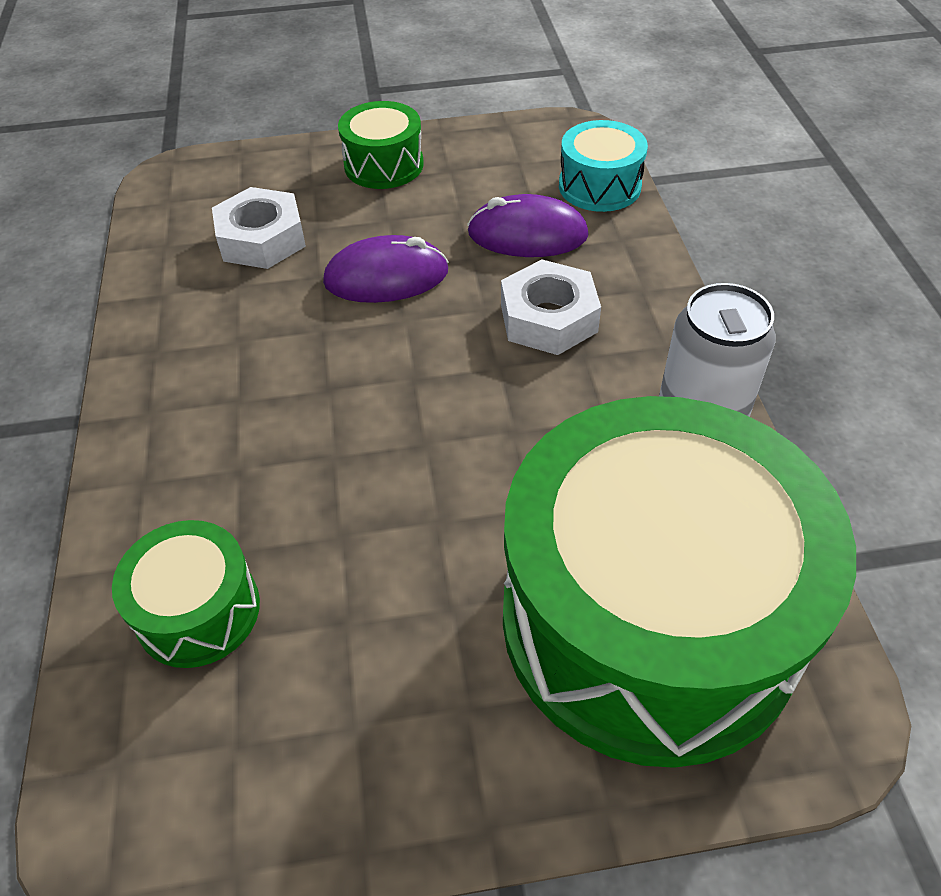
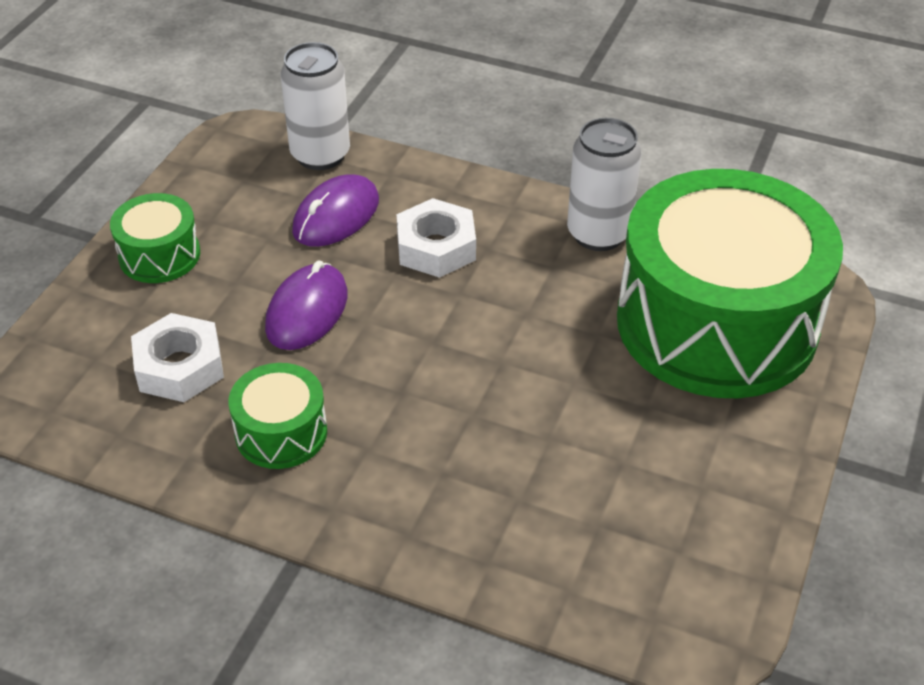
camera: 60 degrees left, 5 degrees down
green drum [112,520,260,668] -> green drum moved to [228,363,327,469]
turquoise drum [559,120,648,212] -> white can [281,42,350,170]

